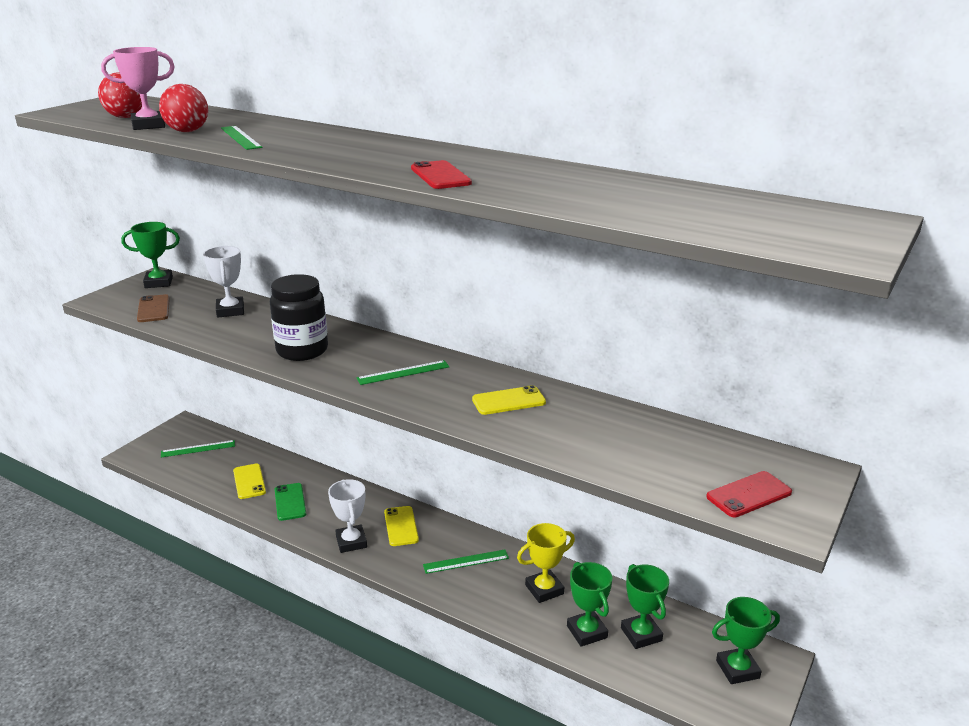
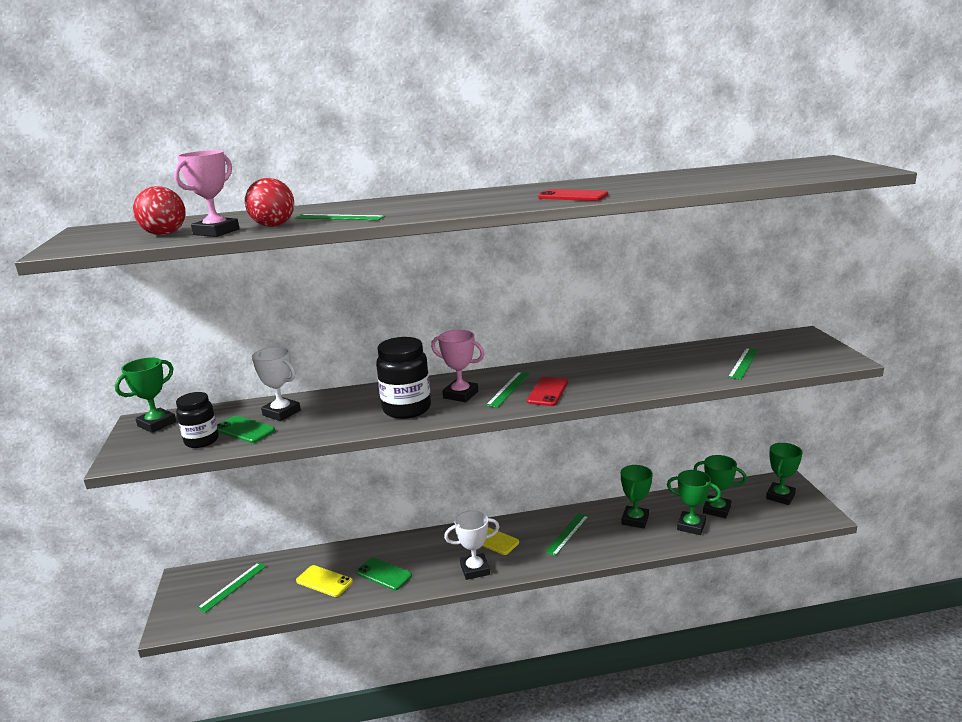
camera: 40 degrees left, 5 degrees down
brown phone [137,294,170,322] -> black jar [176,392,219,448]
white trophy [328,479,367,553] -> white trophy turned 45 degrees counterclockwise [444,510,500,580]
yellow phone [472,385,546,415] -> none
yellow trophy [517,523,575,603] -> green trophy [621,465,653,528]
red phone [706,471,792,517] -> red phone moved to [527,377,568,406]
none -> green phone [217,416,275,443]
none -> pink trophy [431,330,484,402]
none -> green ruler [728,348,759,380]

